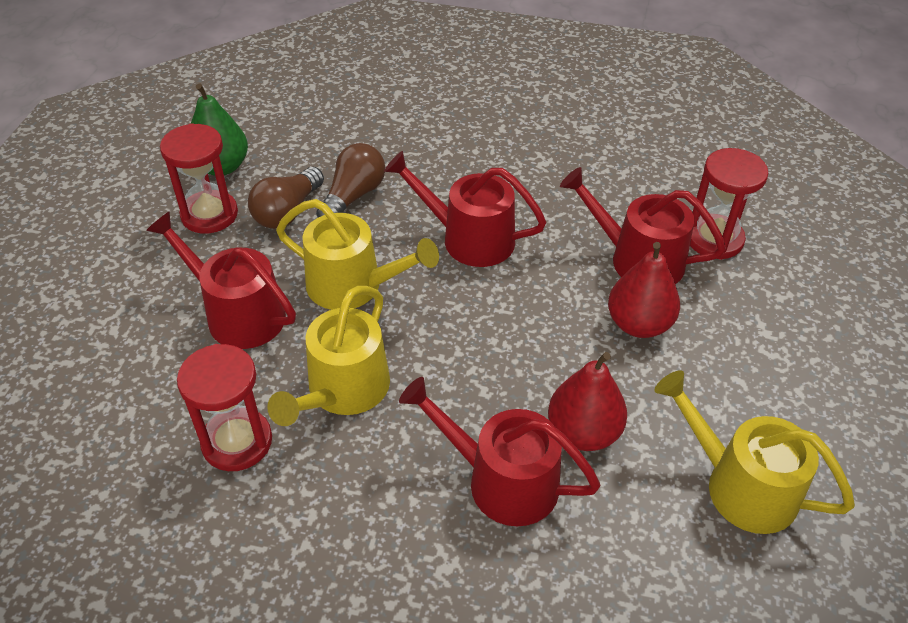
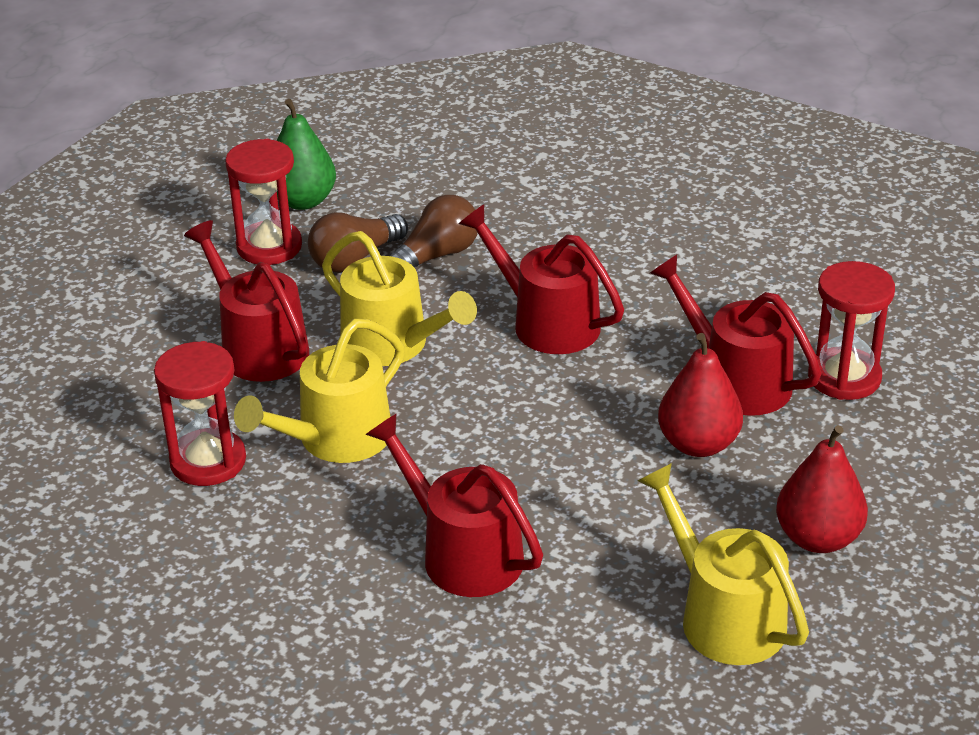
camera: 20 degrees right, 10 degrees down
red pear [548,352,627,451] -> red pear moved to [776,425,868,553]

